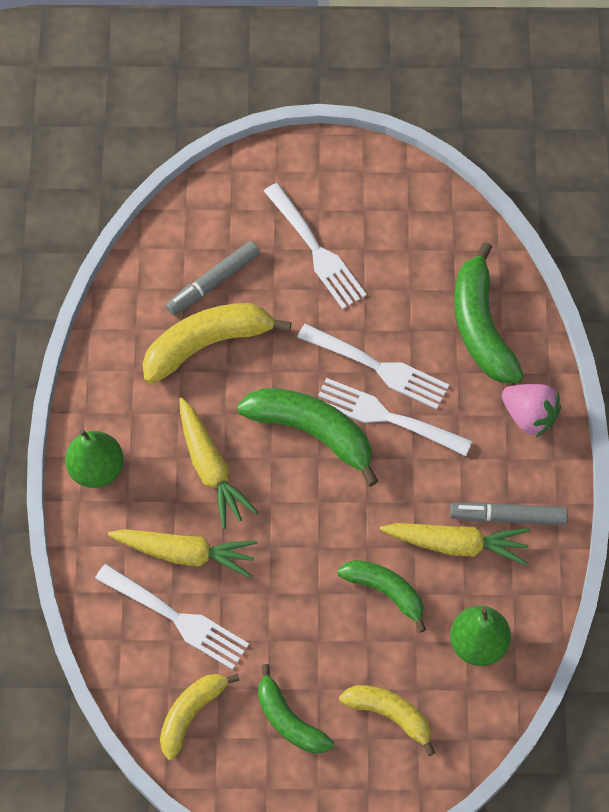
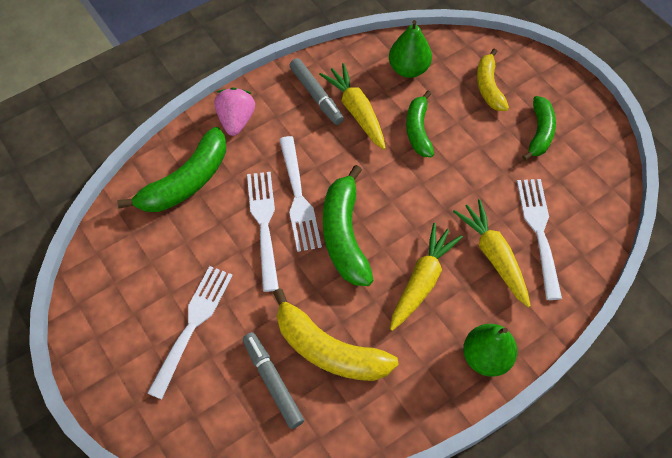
camera: 125 degrees left, 5 degrees down
yellow banana [160,674,240,760] -> none
grey marker [166,241,260,316] -> grey marker turned 135 degrees counterclockwise [243,332,304,429]

